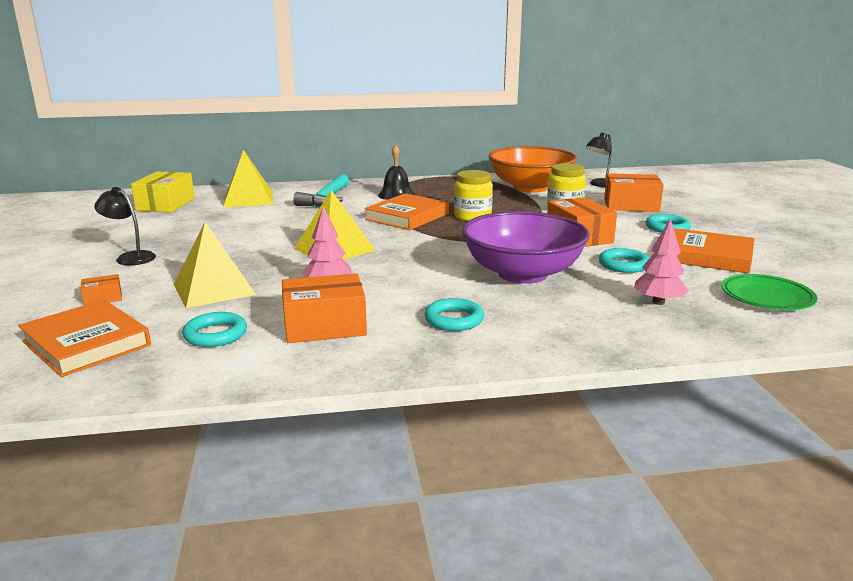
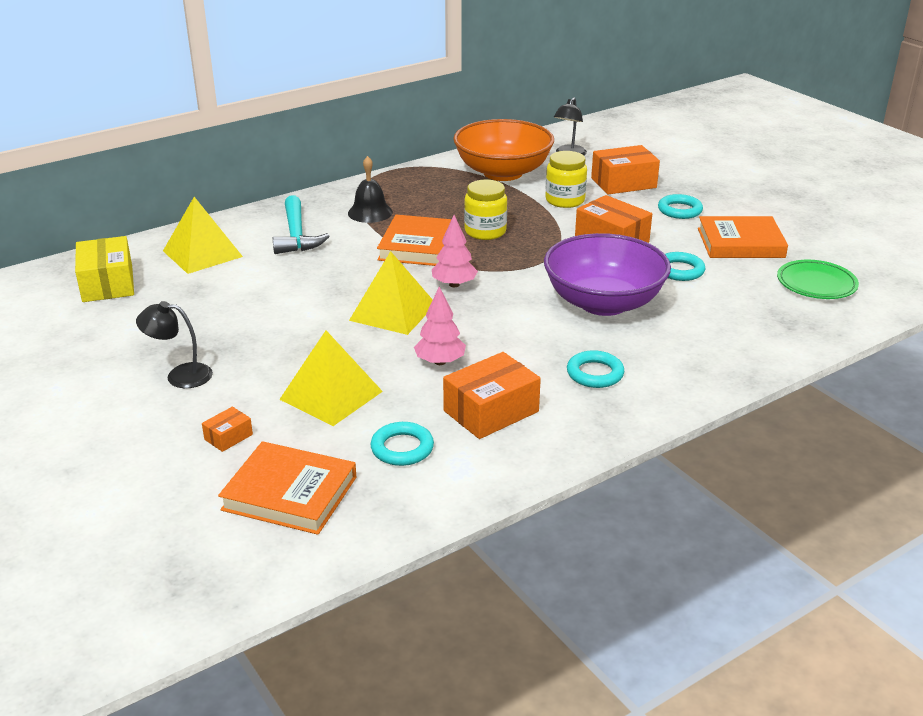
camera: 25 degrees left, 10 degrees up
pink tree [634,218,689,305] -> pink tree moved to [432,215,478,287]

